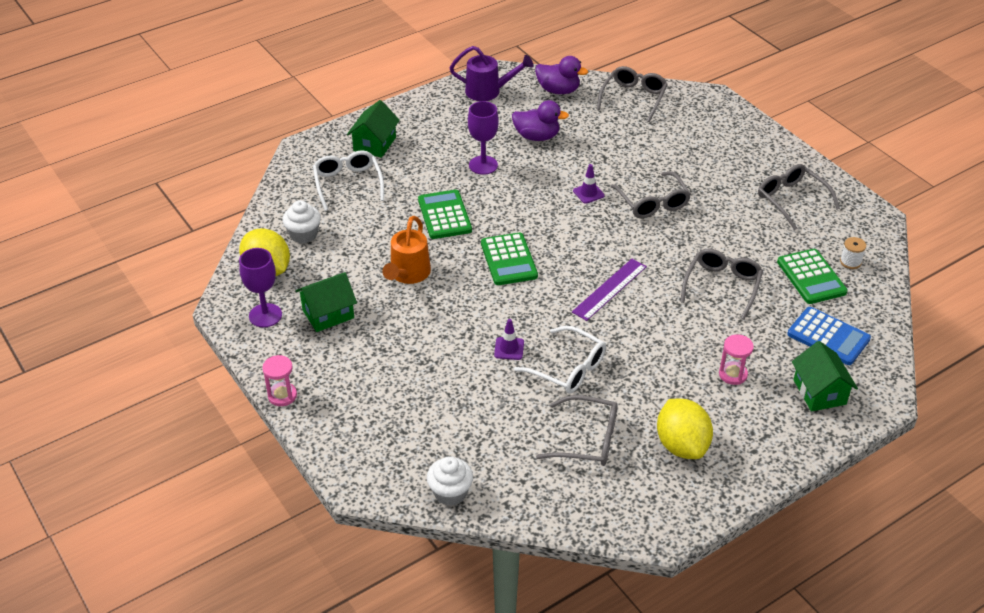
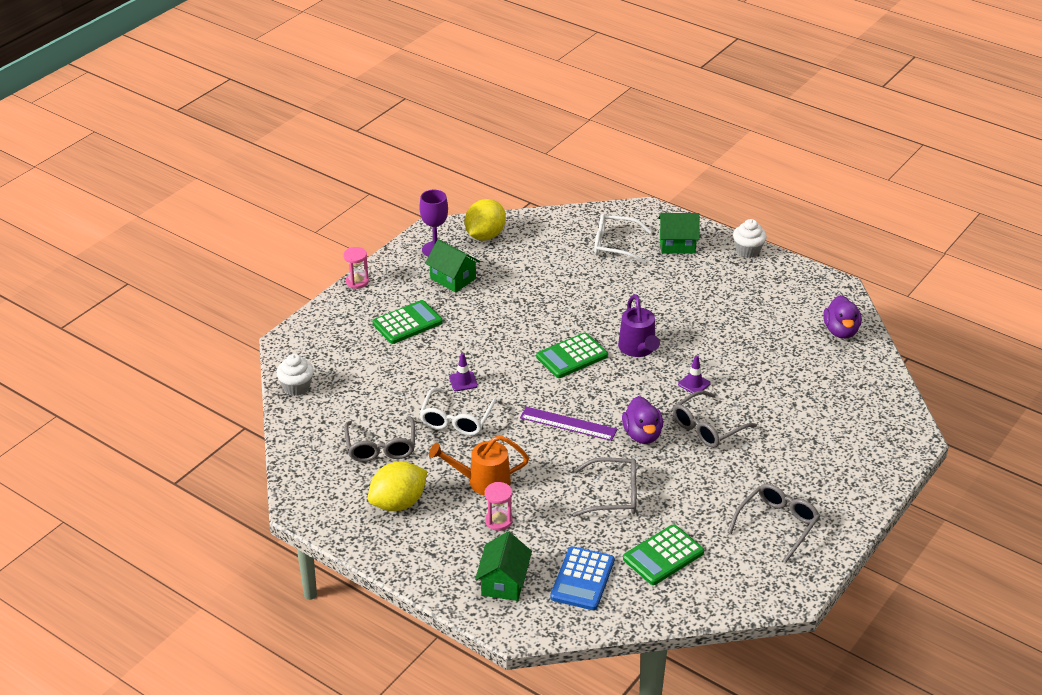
camera: 70 degrees right, 5 degrees down
white cupcake [282,200,321,244] -> white cupcake moved to [733,219,767,258]
white glasses [313,150,384,211] -> white glasses turned 135 degrees counterclockwise [594,214,652,264]
orange watering can [382,216,431,284] -> orange watering can moved to [429,435,529,496]
green calculator [418,190,472,239] -> green calculator moved to [373,300,443,344]
purple watering can [450,46,533,101] -> purple watering can moved to [618,294,660,357]
purple goblet [468,101,499,175] -> none
purple duck [512,100,569,141] -> purple duck moved to [622,396,663,444]
grey glasses [597,66,668,122] -> none
green house [792,341,858,412] -> green house turned 45 degrees counterclockwise [475,532,532,601]
white spool [840,237,866,269] -> none

